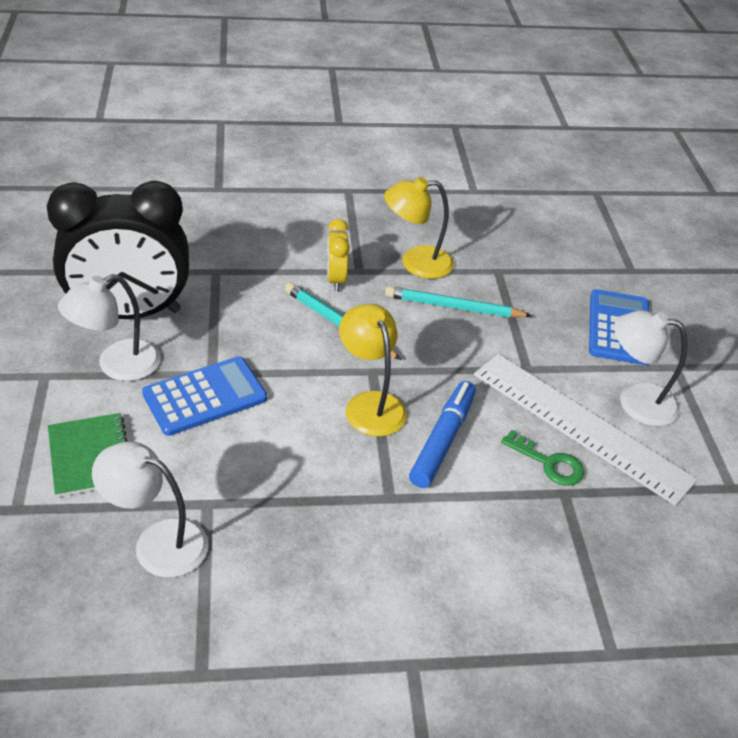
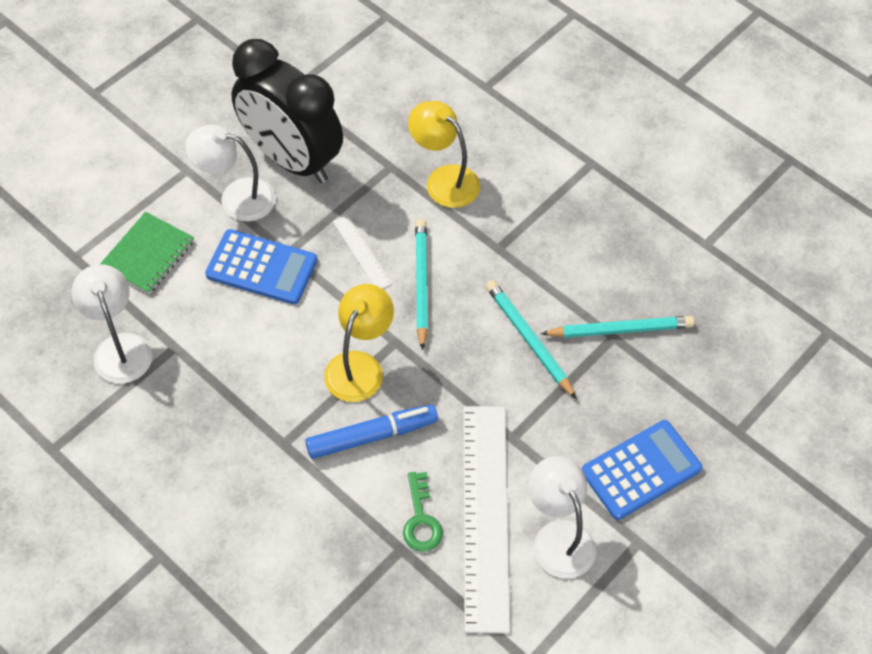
camera: 50 degrees right, 15 degrees up
yellow clock [327,219,350,291] -> none
yellow lamp [384,177,454,279] -> yellow lamp moved to [408,101,480,208]
none -> white ruler [333,215,392,289]
none -> turquoise pencil [540,316,694,338]

